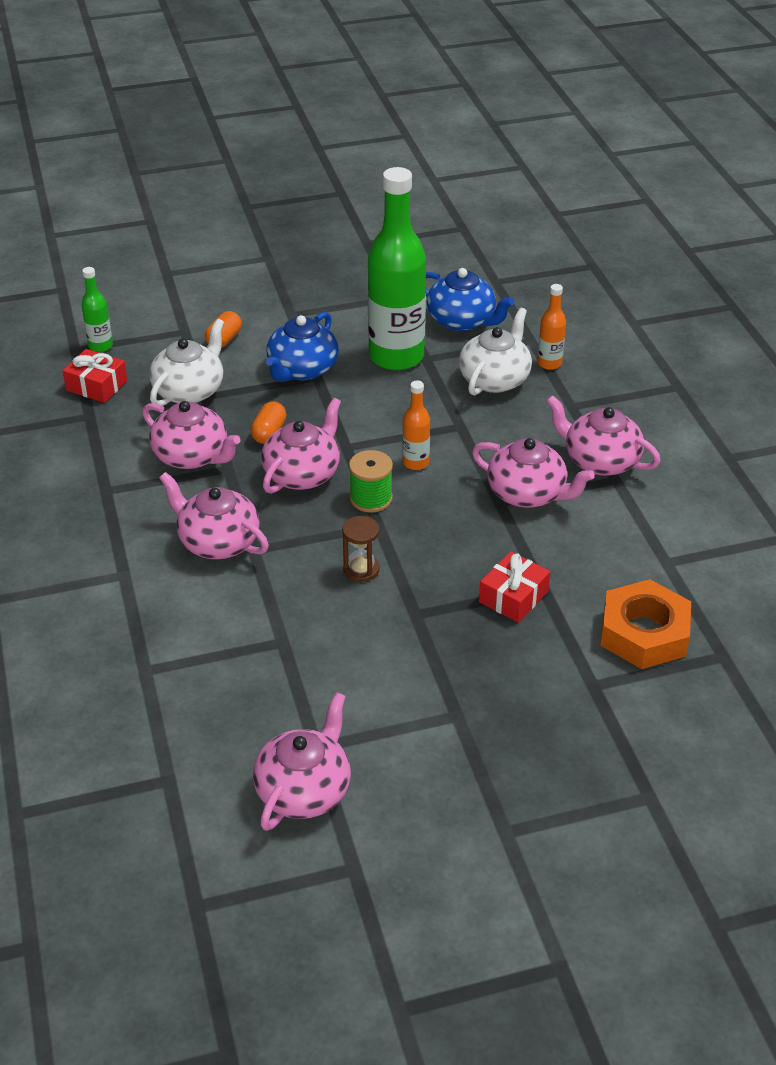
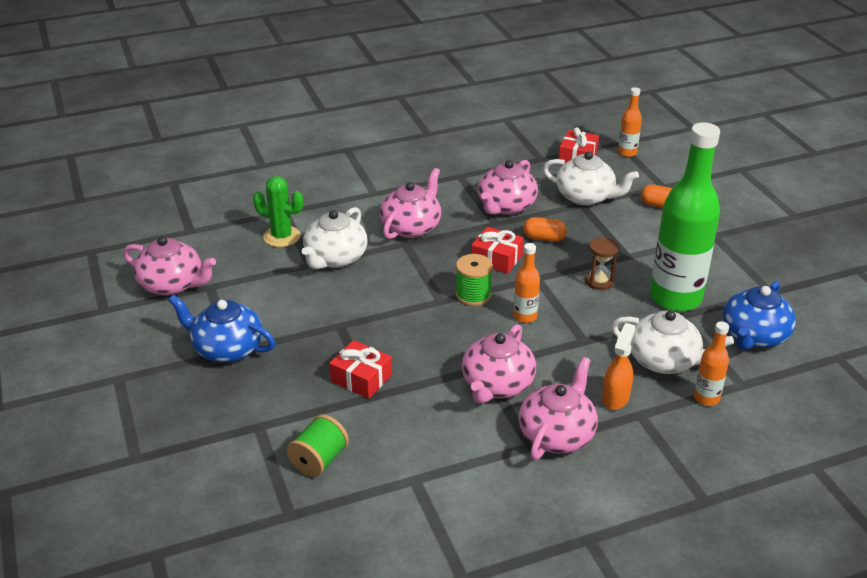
camera: 85 degrees right, 5 degrees down
green bottle [81,267,113,352] -> orange bottle [618,87,642,157]
pink teapot [261,398,341,494] -> red gift [471,227,524,274]
blue teapot [266,312,339,382] -> blue teapot moved to [168,295,275,363]
brown hourglass [342,516,379,582] -> brown hourglass moved to [586,237,619,290]
orange nut [600,579,691,669] -> green spool [287,414,349,477]
none -> green cactus [253,176,304,247]
none -> white teapot [302,207,368,269]
none -> orange spray bottle [602,323,635,410]

